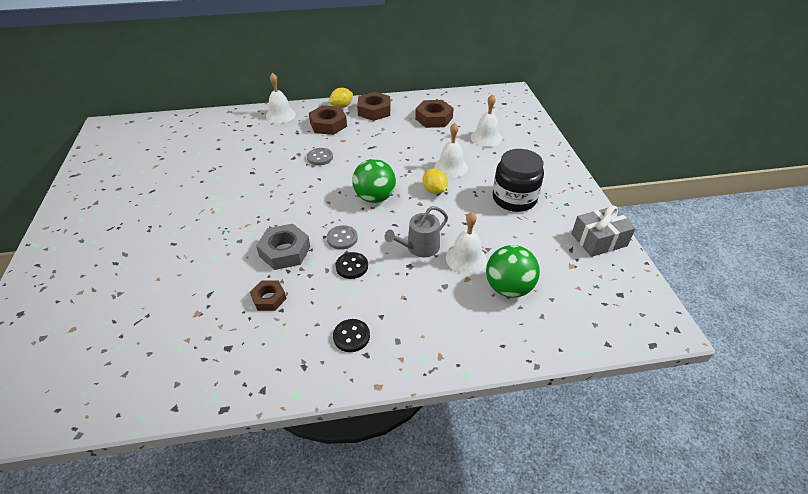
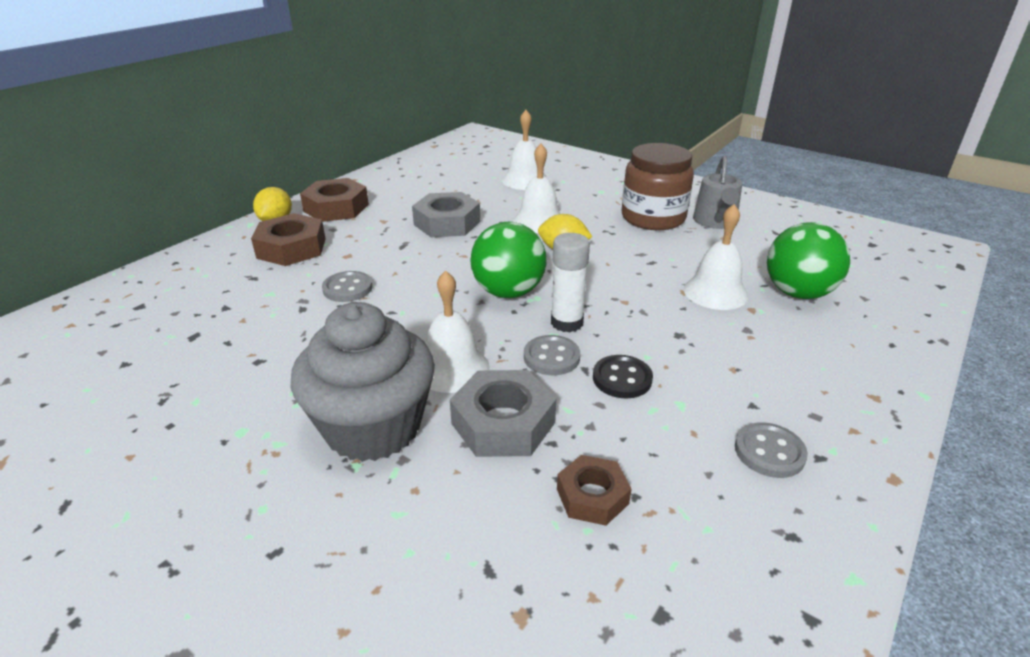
camera: 45 degrees left, 10 degrees down
white bell [266,73,296,123] -> white bell moved to [426,270,490,393]
black button [333,319,370,352] -> grey button [735,422,808,478]
grey watering can [385,206,448,257] -> grey watering can moved to [693,155,742,229]
brown nut [415,100,454,128] -> none
black jar [493,149,544,212] -> brown jar [622,143,694,230]
grey gift [571,206,636,257] -> none
none -> grey cupcake [291,302,435,462]
none -> grey nut [412,192,480,237]
none -> white glue stick [551,233,590,332]

